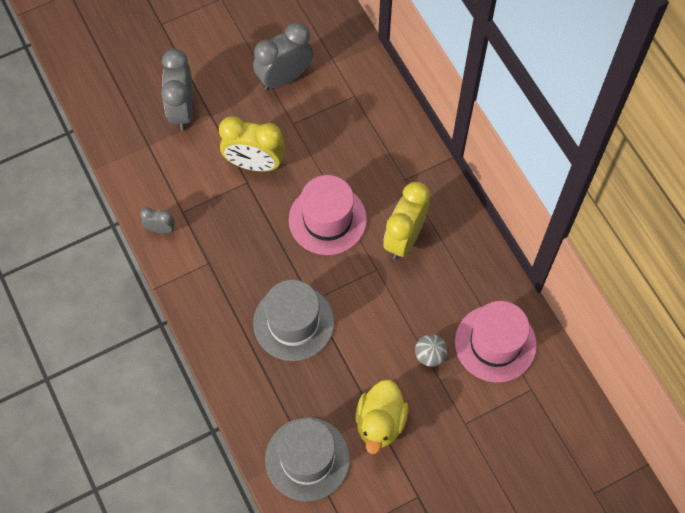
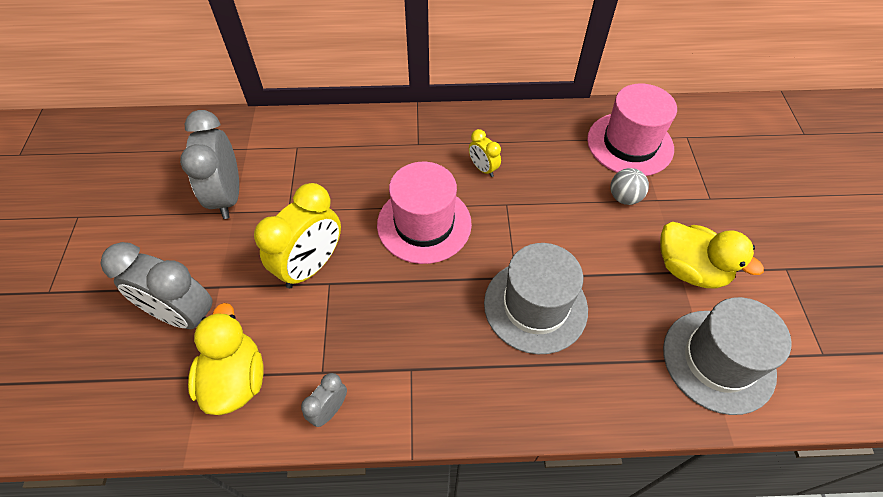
camera: 65 degrees left, 10 degrees down
yellow clock [383,182,430,259] -> yellow clock [469,129,501,177], size x0.50
none -> yellow duck [188,303,263,415]

